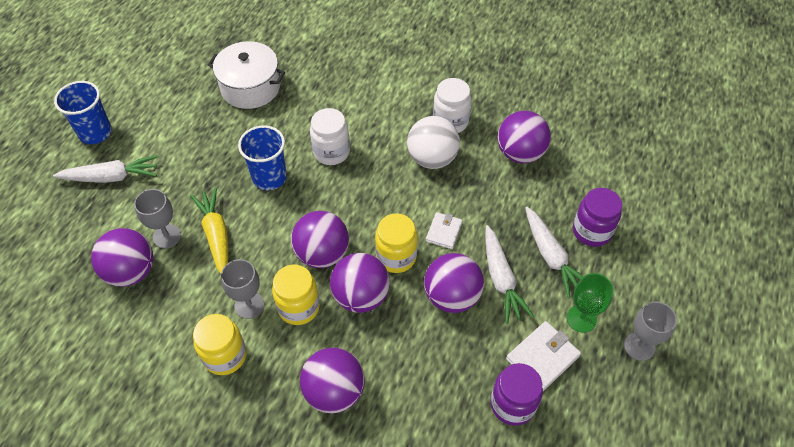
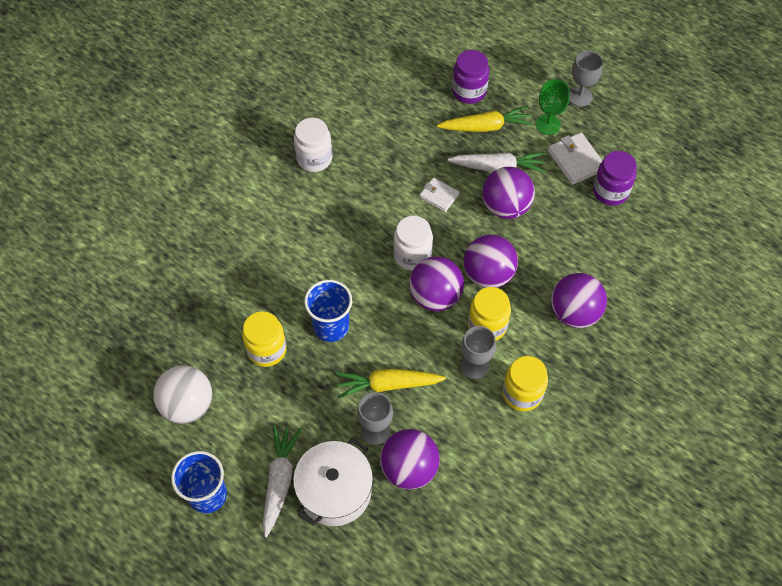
camera: 75 degrees left, 5 degrees up
white pot [208,41,285,109] -> white pot moved to [293,438,373,526]
white jar [310,108,350,165] -> white jar moved to [393,216,433,271]
yellow jar [375,213,418,273] -> yellow jar moved to [242,311,287,367]
white ball [407,116,460,169] -> white ball moved to [153,365,212,424]
purple ball [498,111,551,163] -> none
white carrot [526,207,583,298] -> yellow carrot [437,105,533,132]

